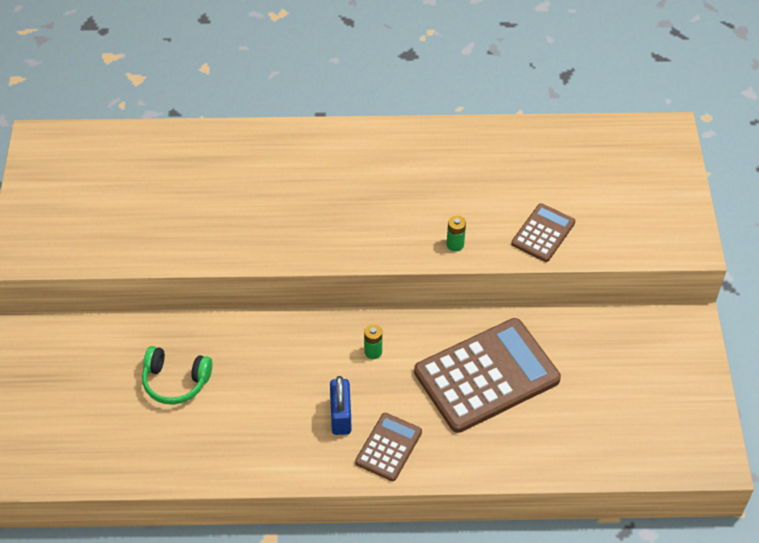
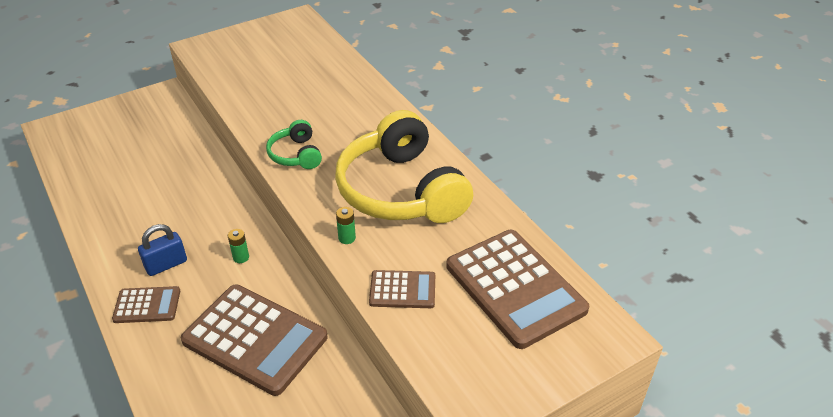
camera: 60 degrees right, 10 degrees down
green headphones [142,346,212,405] -> green headphones moved to [266,120,322,169]
none -> yellow headphones [335,110,473,223]
none -> brown calculator [446,230,589,349]

